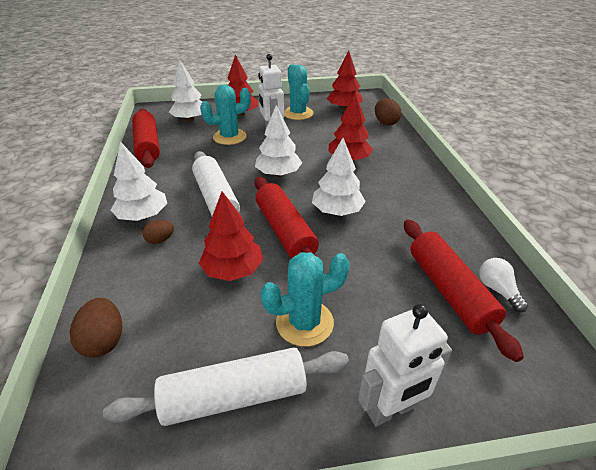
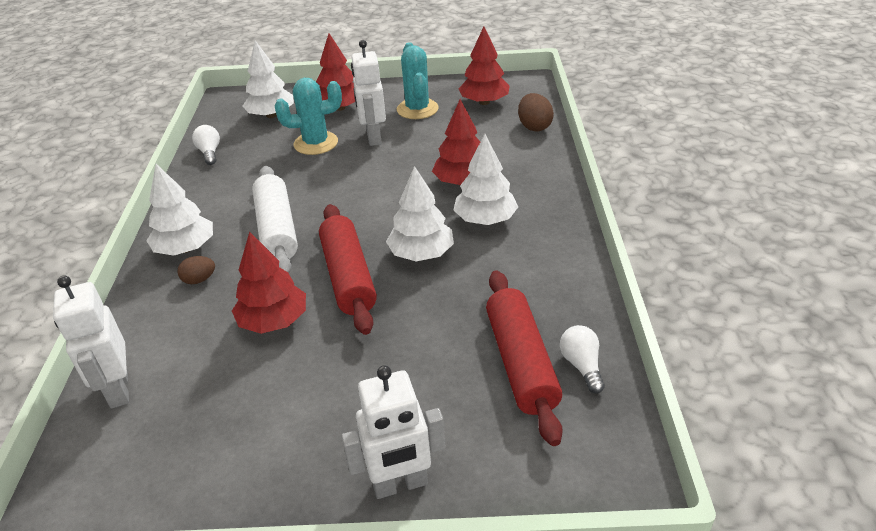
camera: 10 degrees right, 0 degrees up
brown egg [70,298,122,358] -> white robot [53,275,129,408]
white rolling pin [103,347,349,426] -> none
red rolling pin [132,109,160,168] -> white light bulb [192,125,220,165]
white tree [255,105,302,177] -> white tree moved to [454,134,518,225]
turquoise cactus [260,252,350,347] -> none

